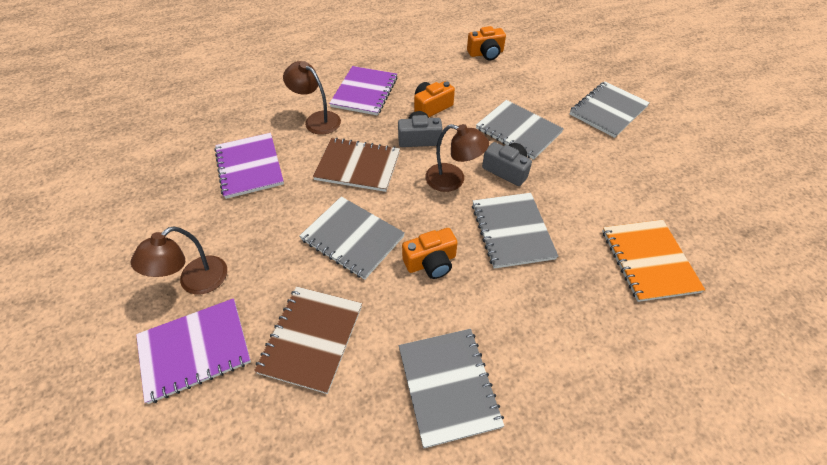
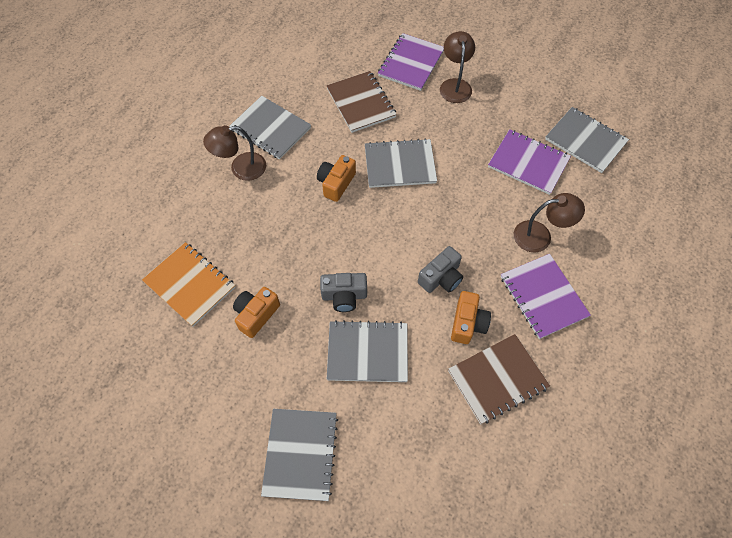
camera: 140 degrees right, 10 degrees up
brown notebook [313,138,400,192] -> brown notebook moved to [448,334,550,424]
brown lamp [425,124,489,192] -> brown lamp moved to [203,125,266,181]
orange camera [467,26,506,60] -> orange camera moved to [233,287,280,338]
grey notebook [472,193,559,269] -> grey notebook moved to [545,107,629,173]

